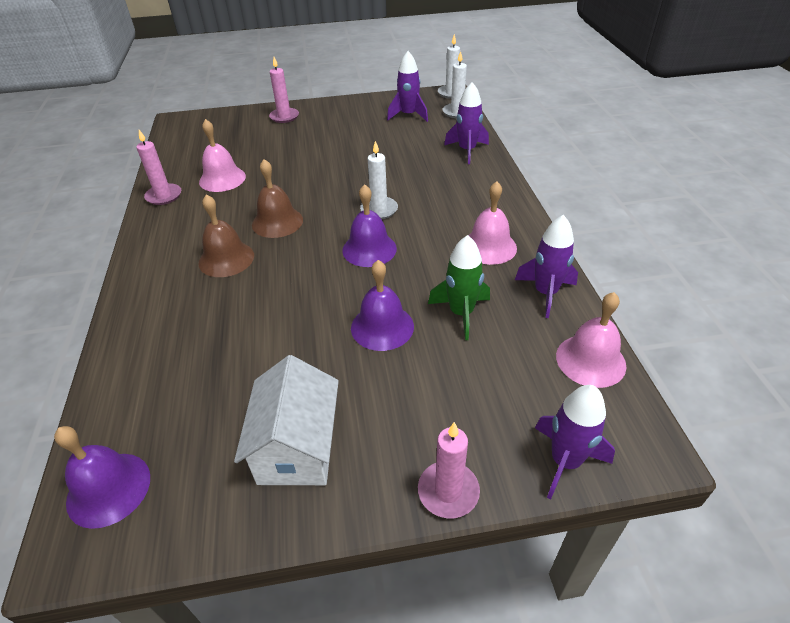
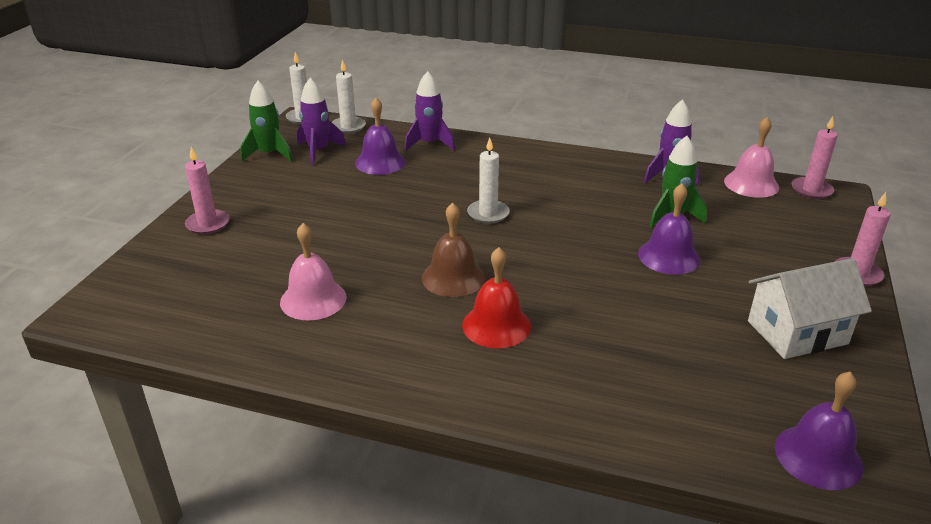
camera: 65 degrees left, 10 degrees down
pink candle [136,130,181,205] -> pink candle moved to [791,116,838,199]
brown bell [198,194,254,277] -> red bell [462,247,531,348]
white house [234,355,339,485] -> white house turned 45 degrees counterclockwise [748,258,872,359]
purple bell [342,184,397,267] -> purple bell moved to [355,98,406,175]
pink bell [468,181,517,265] -> none
purple rocket [535,385,615,500] -> none
none -> green rocket [240,81,293,162]

